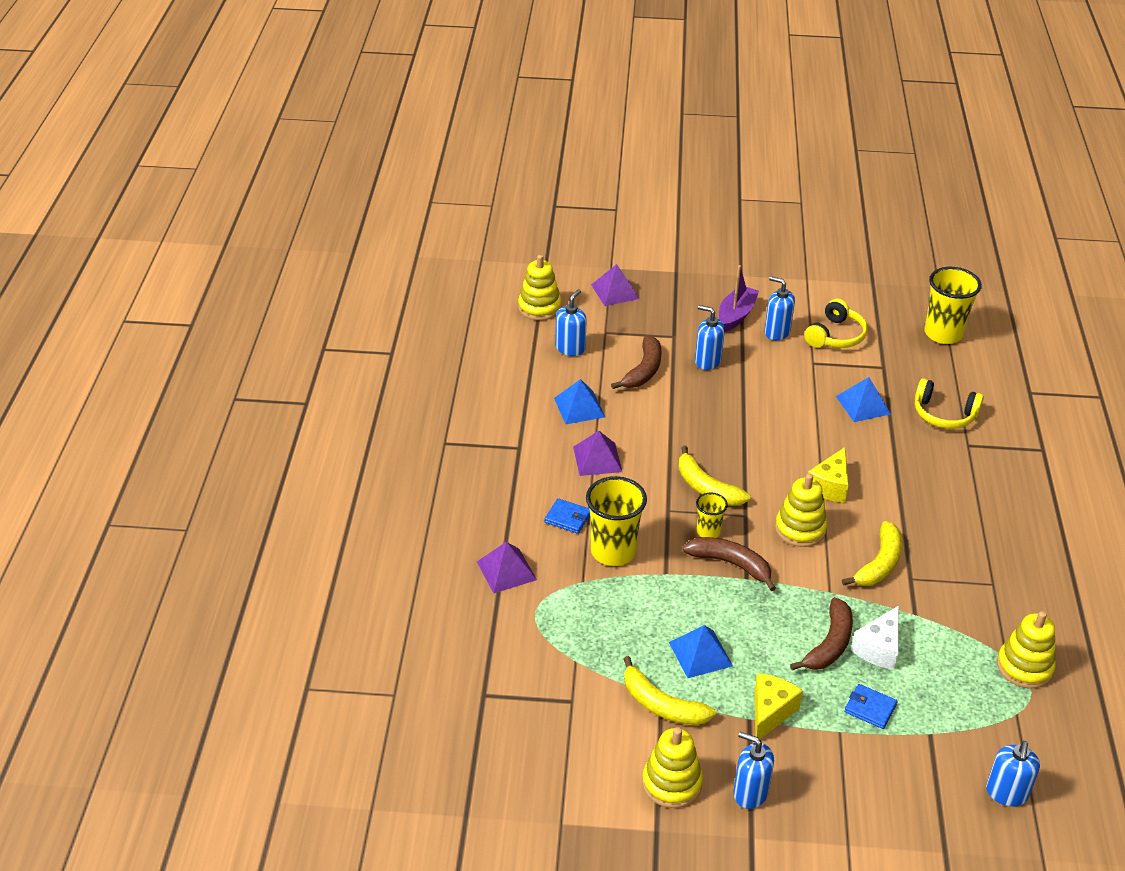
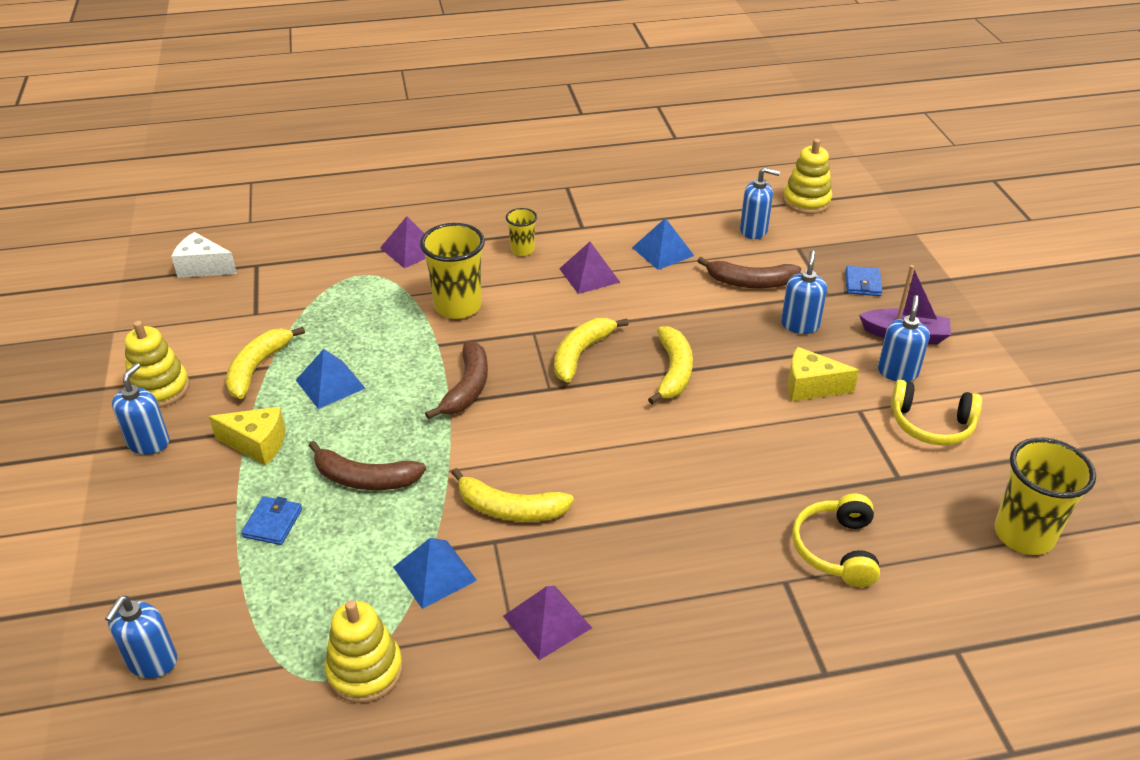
camera: 75 degrees right, 0 degrees up
blue wallet [544,498,590,534] -> blue wallet moved to [845,266,882,296]
purple pyramid [591,264,640,306] -> purple pyramid moved to [503,586,592,660]
yellow cup [696,493,728,538] -> yellow cup moved to [506,208,537,256]
yellow stacking toy [775,474,827,547] -> none
yellow cheese [808,447,849,503] -> yellow cheese moved to [788,347,859,401]
blue pyramid [836,377,891,422] -> blue pyramid moved to [393,538,477,609]
white cheese [851,606,899,670] -> white cheese moved to [171,232,237,278]
blue soap dispenser [986,741,1040,806] -> blue soap dispenser turned 75 degrees counterclockwise [105,596,177,678]
none -> yellow banana [648,326,693,404]

